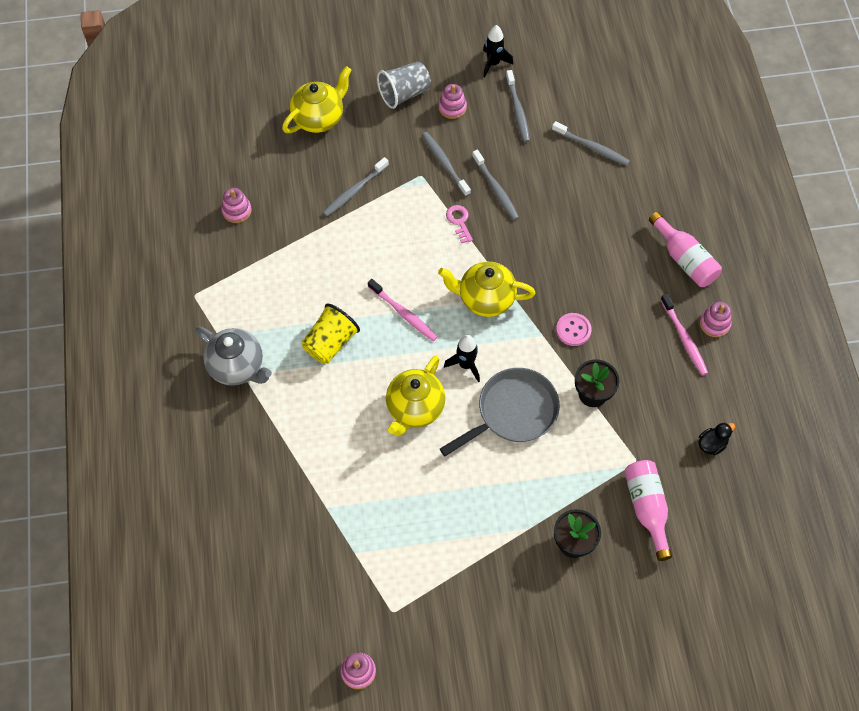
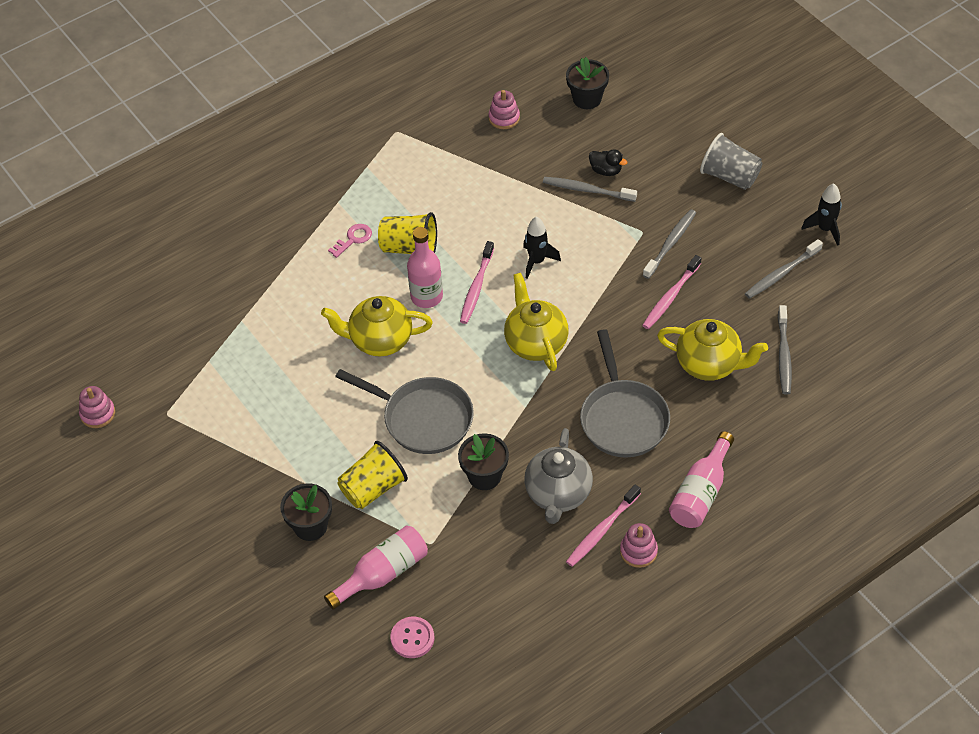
camera: 65 degrees right, 10 degrees down
grey teapot [196,326,272,386] -> grey teapot moved to [524,428,593,524]
yellow teapot [282,66,351,133] -> yellow teapot moved to [657,319,768,381]
pink stacking toy [439,84,467,119] -> none
black rocket [444,335,480,382] -> black rocket moved to [523,217,561,279]
pink key [446,205,473,243] -> pink key moved to [328,224,372,258]
grey toothbrush [472,150,519,220] -> pink toothbrush [642,255,701,329]
pink button [556,313,592,346] -> pink button moved to [390,617,434,658]
black duck [699,422,735,455] -> black duck moved to [589,149,627,176]
none -> yellow cup [337,441,408,509]
none -> pink bottle [407,227,443,308]
none -> black flower pot [566,57,609,109]
none -> grey pan [580,329,670,458]

